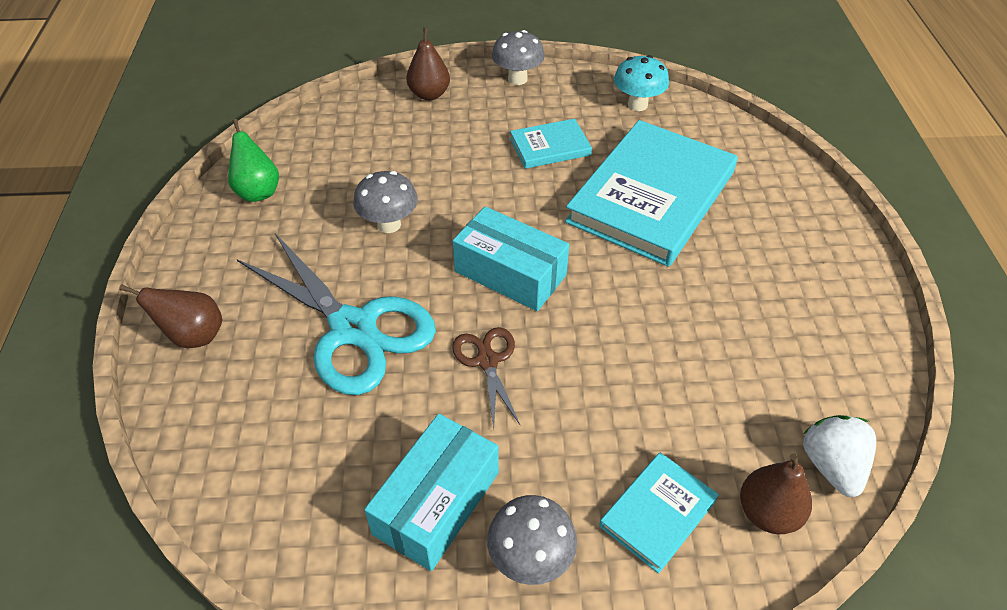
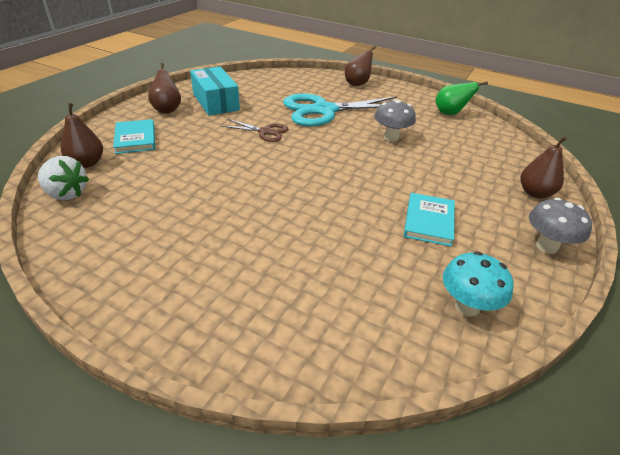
camera: 120 degrees right, 10 degrees down
turquoise box [453,206,569,311] -> none
grey mushroom [487,495,577,585] -> brown pear [148,63,181,113]
turquoise book [565,120,738,267] -> none

